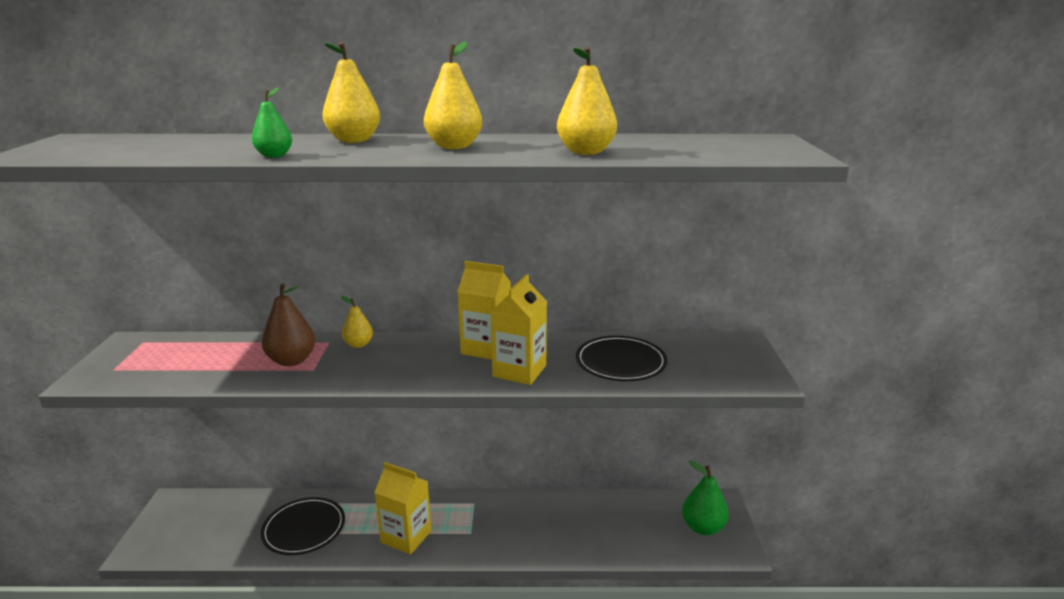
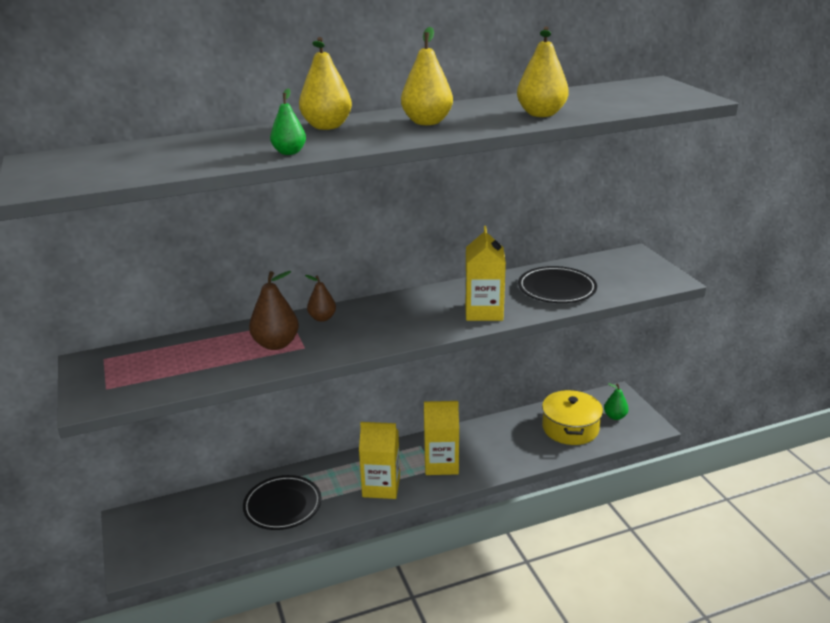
camera: 20 degrees left, 5 degrees up
yellow pear [341,296,373,348] -> brown pear [305,275,336,322]
yellow carton [457,261,511,360] -> yellow carton moved to [424,401,459,475]
green pear [682,461,729,535] -> green pear [604,383,629,420], size x0.62
none -> yellow pot [542,390,603,445]

